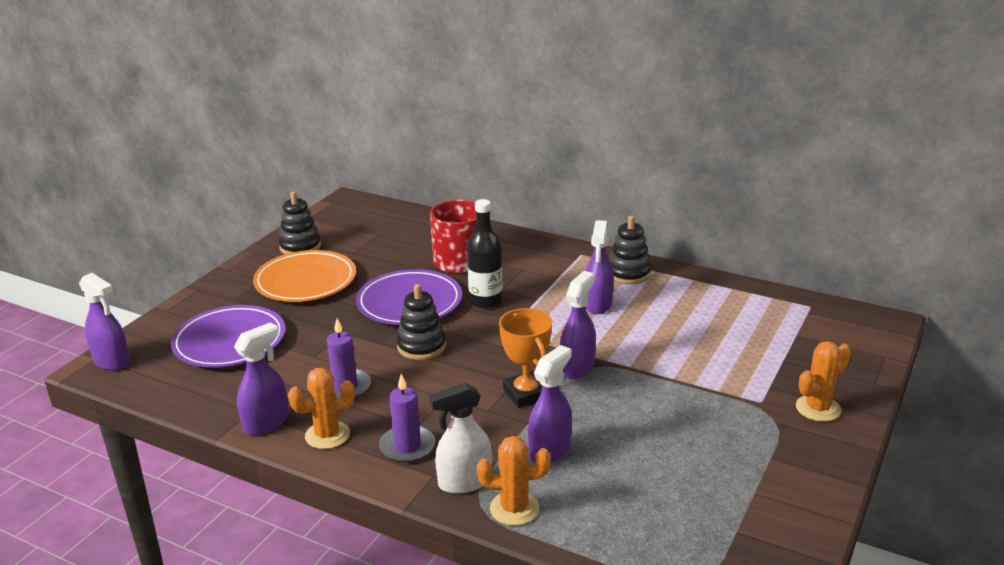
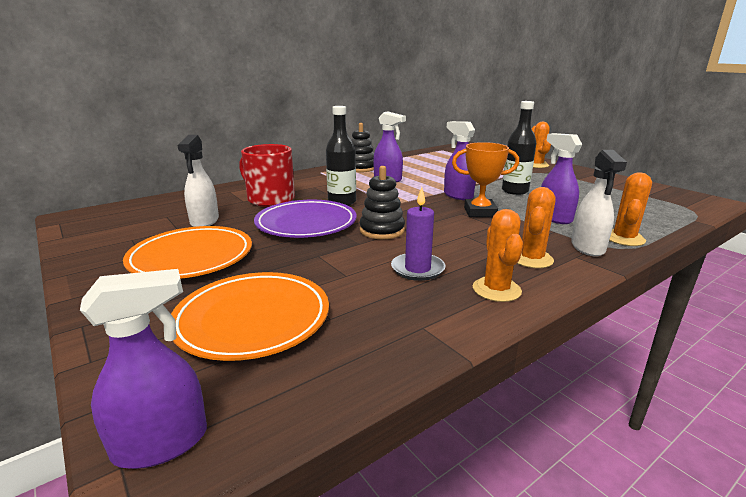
camera: 65 degrees left, 5 degrees down
purple plate [171,305,285,368] -> orange plate [171,272,329,361]
purple spray bottle [234,322,289,436] -> none
black stacking toy [279,192,321,254] -> none
purple candle [379,374,435,463] -> orange cactus [517,187,556,268]
none -> white spray bottle [178,135,219,227]
none -> black bottle [502,101,536,195]

